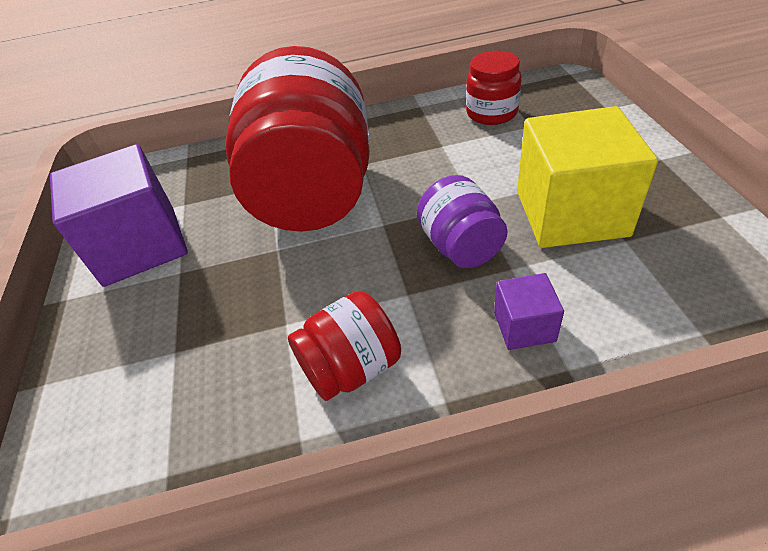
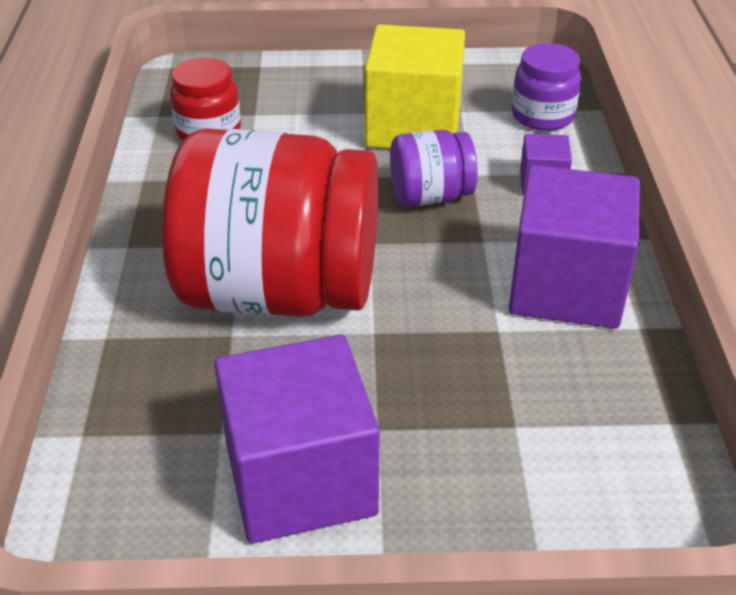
camera: 85 degrees left, 5 degrees down
red jar [288,291,401,401] -> purple cube [509,165,640,329]
none -> purple jar [512,43,581,131]

